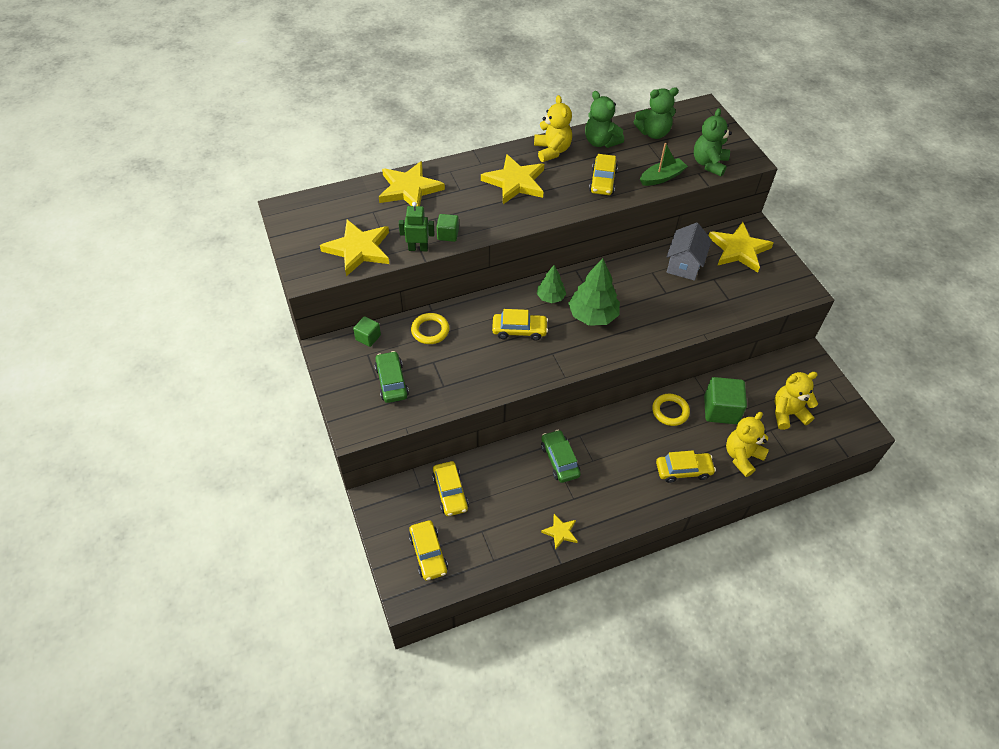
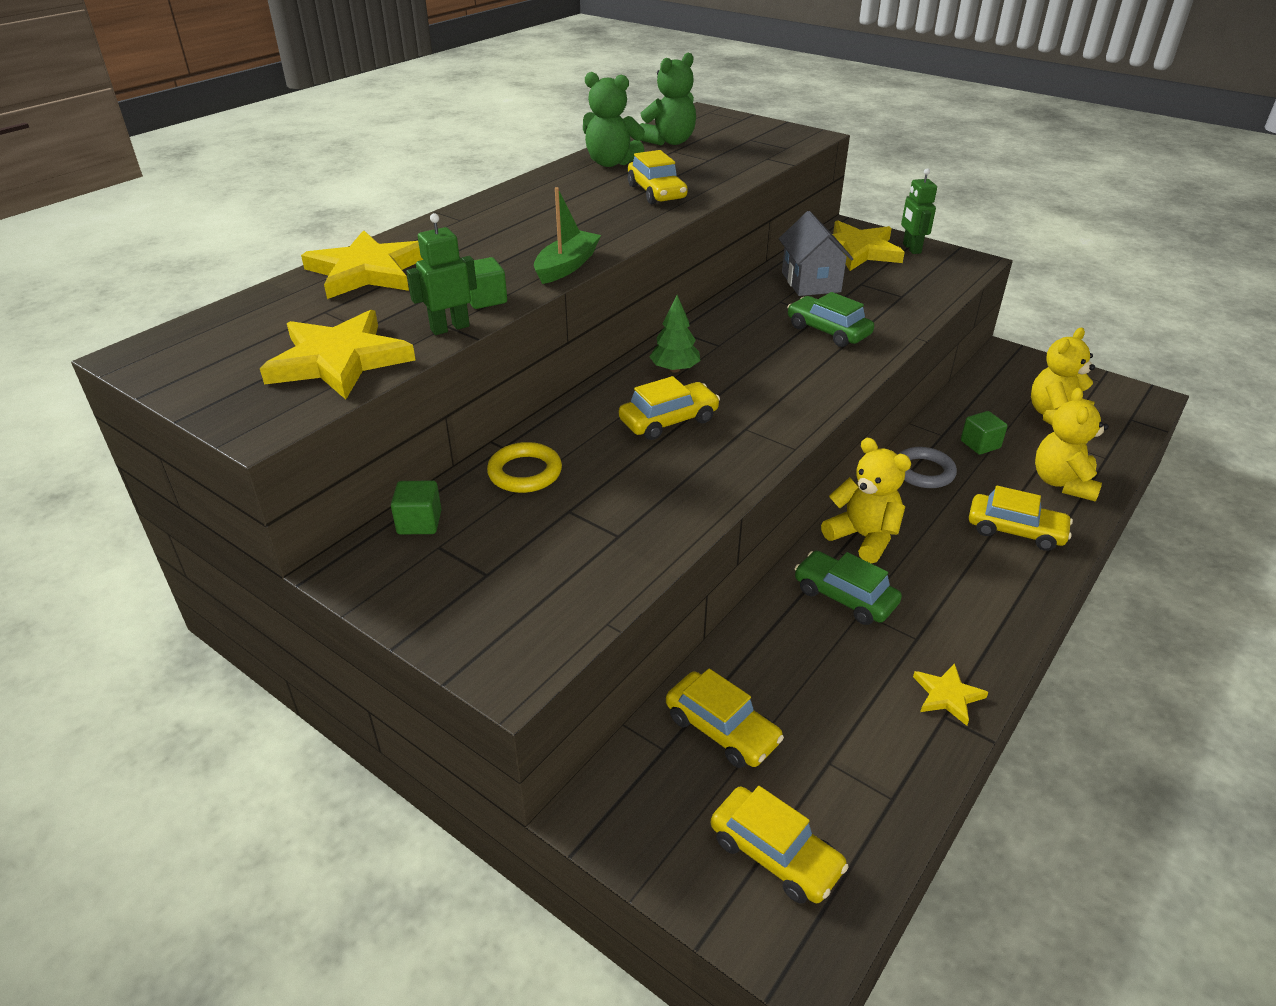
camera: 30 degrees left, 15 degrees down
green car [374,351,409,403] -> green car moved to [787,292,874,347]
yellow star [481,154,544,204] -> none
yellow teddy bear [534,95,572,162] -> yellow teddy bear moved to [821,438,911,563]
green tree [568,258,620,326] -> none
green boat [640,143,688,186] -> green boat moved to [534,187,601,284]
yellow ring [652,394,690,426] -> grey ring [899,447,957,488]
yellow car [656,450,716,483] -> yellow car turned 60 degrees clockwise [969,486,1073,551]
green teddy bear [694,108,732,176] -> none
green cube [704,377,747,424] -> green cube [961,411,1008,455], size x0.55
none -> green robot [901,168,937,254]

